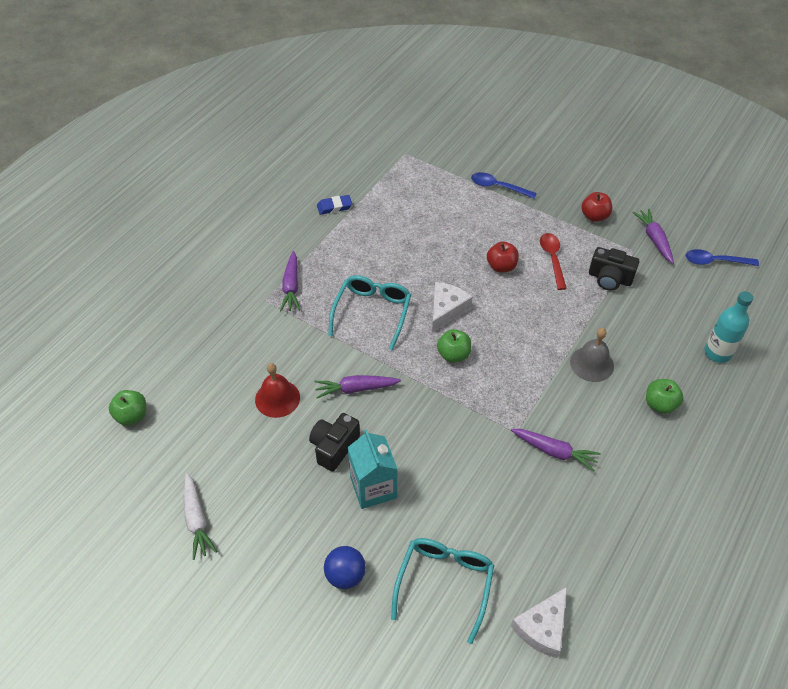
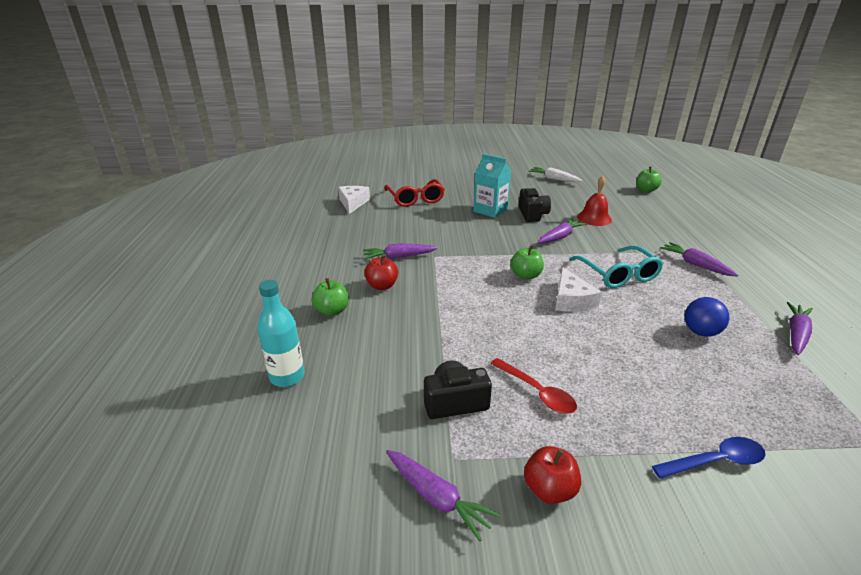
camera: 145 degrees right, 20 degrees down
blue eraser [317,195,352,215] -> purple carrot [787,302,813,355]
blue ball [324,546,366,589] -> blue ball moved to [685,297,729,337]
turquoise glasses [391,538,494,644] -> red glasses [384,179,445,207]
red apple [487,241,519,273] -> red apple moved to [364,255,398,290]
grey bell [570,328,614,382] -> none
blue spoon [686,249,759,266] -> none

